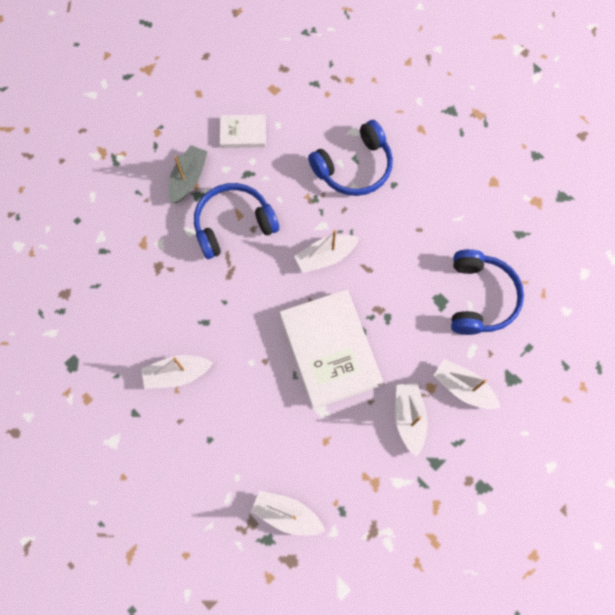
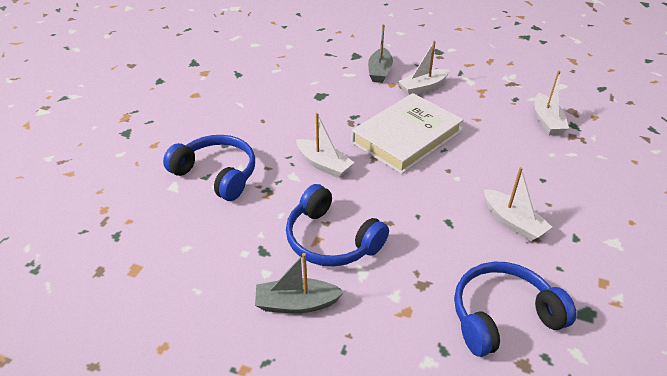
camera: 115 degrees left, 30 degrees down
white book [220,114,266,148] -> none
white boat [433,359,501,409] -> grey boat [368,24,393,83]
blue headphones [451,249,524,335] -> blue headphones moved to [454,262,577,357]

